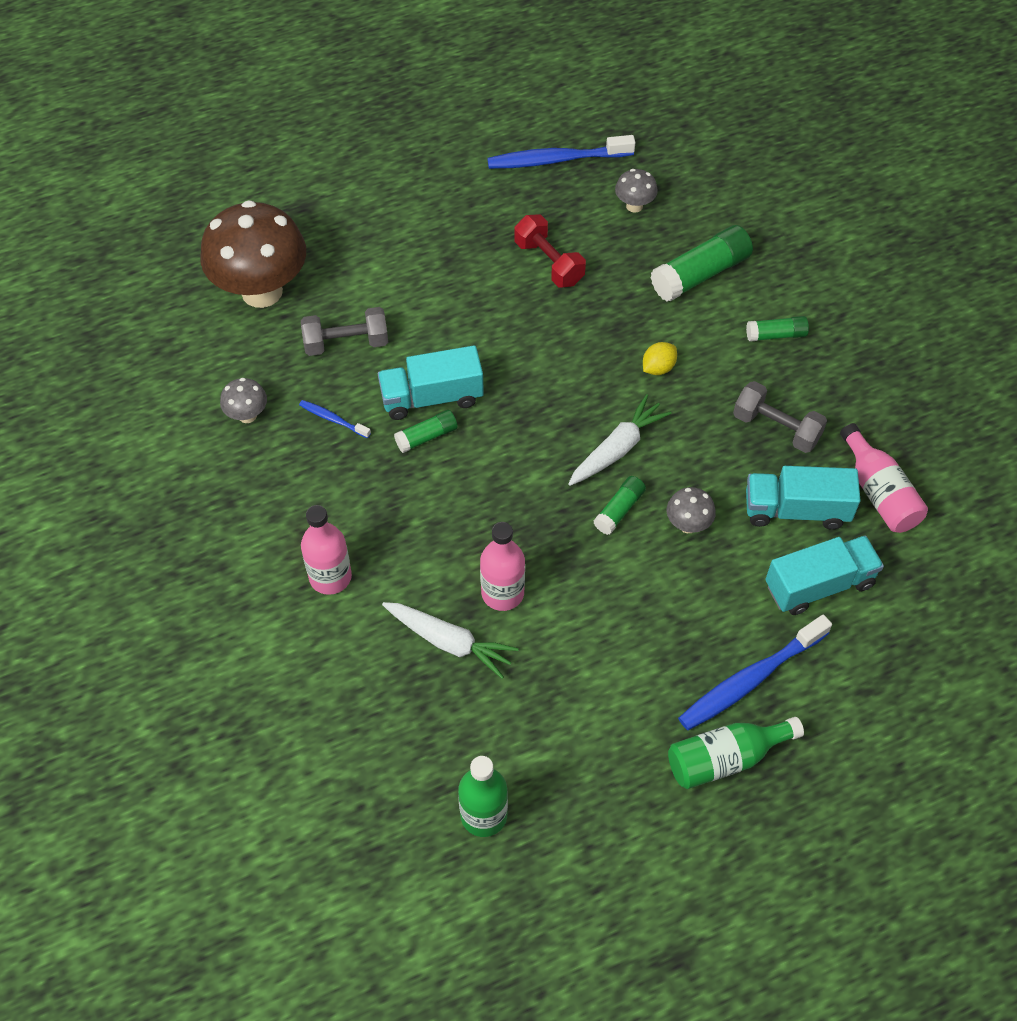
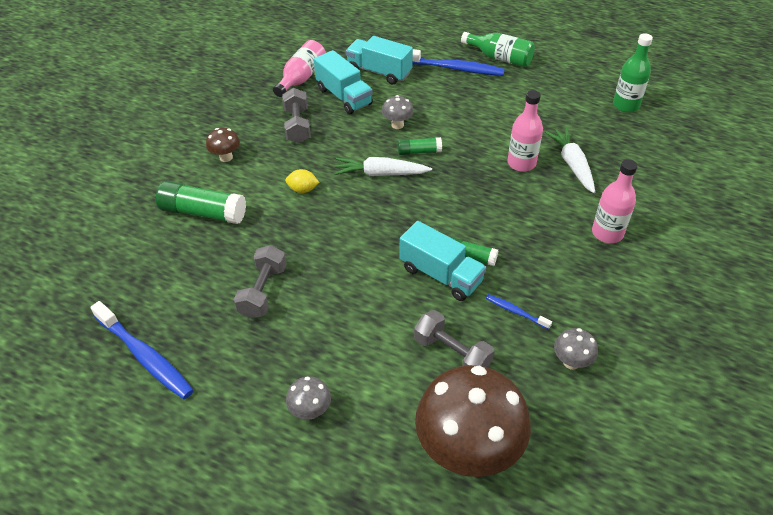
camera: 130 degrees left, 10 degrees down
blue toothbrush [299,400,371,438] -> blue toothbrush turned 135 degrees clockwise [486,294,552,330]
red dumbbell [515,214,586,287] -> grey dumbbell [234,245,287,318]
grey mushroom [615,169,658,213] -> grey mushroom moved to [286,376,331,419]
green glue stick [746,316,809,342] -> brown mushroom [206,128,240,162]

